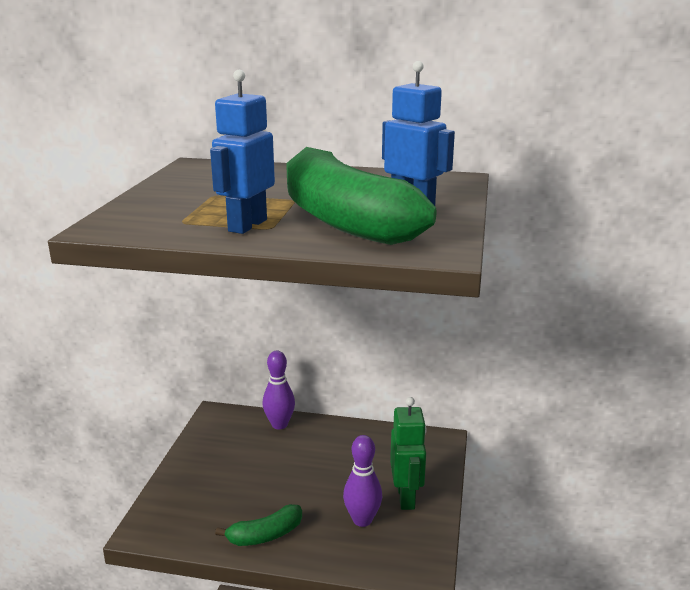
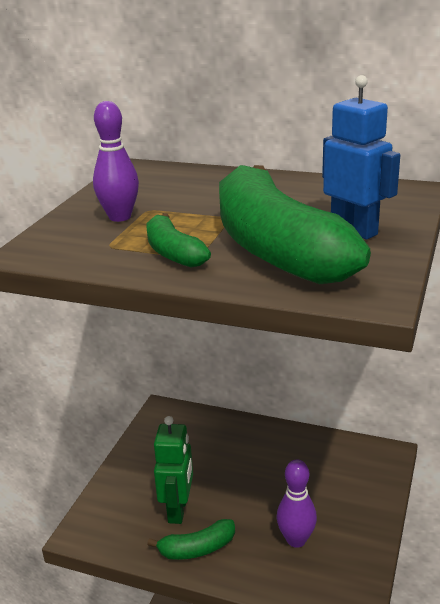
camera: 10 degrees right, 5 degrees up
blue robot [210,70,275,234] -> green banana [146,213,211,268]
purple bowling pin [262,351,295,429] -> purple bowling pin moved to [93,101,139,222]
green robot [390,397,426,510] -> green robot moved to [154,416,193,524]

